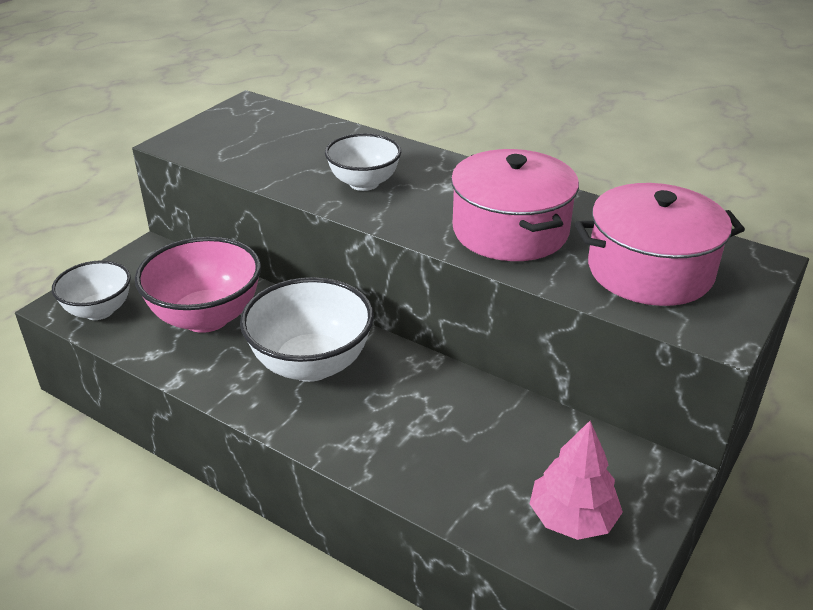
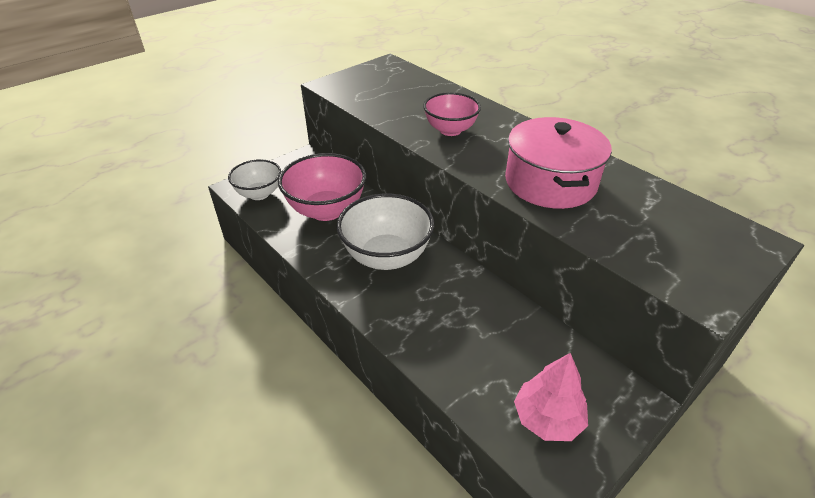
camera: 15 degrees right, 5 degrees up
white bowl [325,133,401,191] -> pink bowl [423,92,481,136]
pink pot [575,183,745,306] -> none

